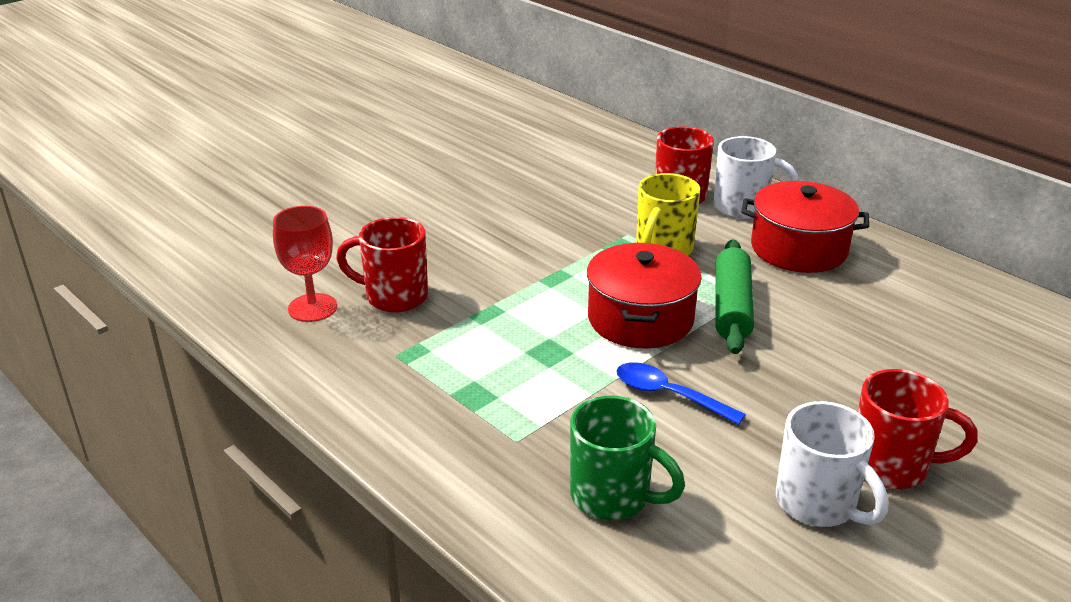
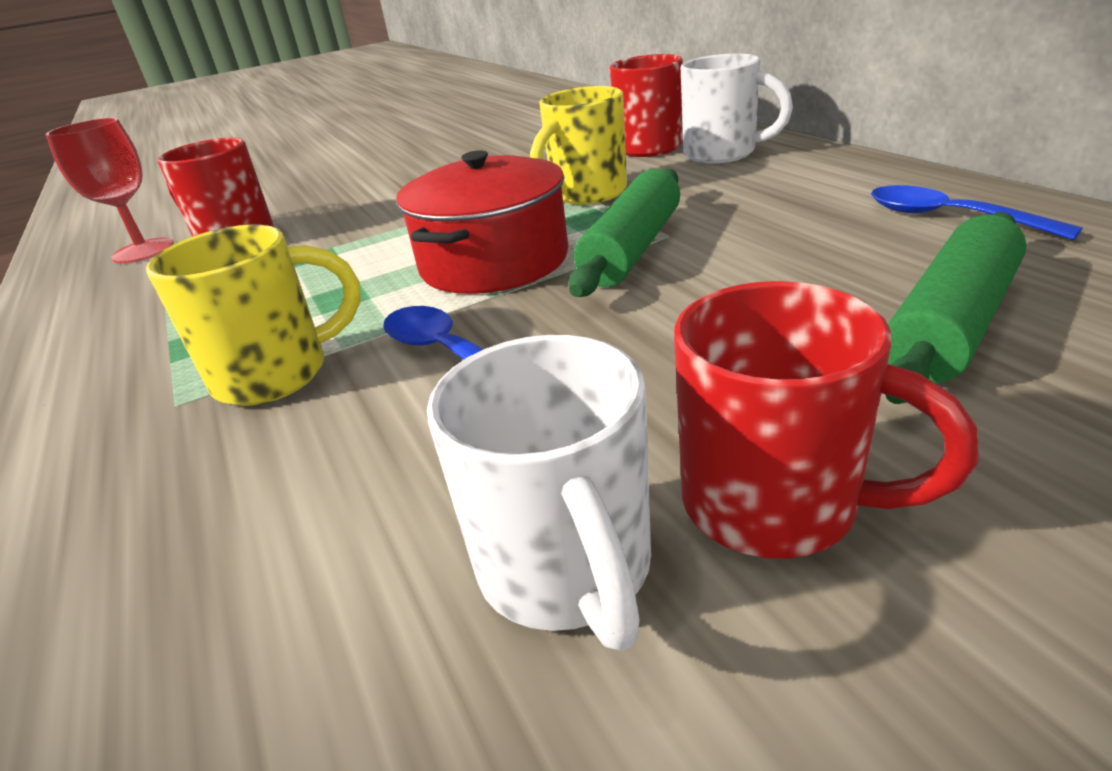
camera: 20 degrees right, 0 degrees up
green mug [570,396,685,520] -> none
red pot [741,181,869,273] -> none
none -> yellow mug [146,224,361,406]
none -> blue spoon [871,185,1083,240]
none -> green rolling pin [885,212,1027,404]

